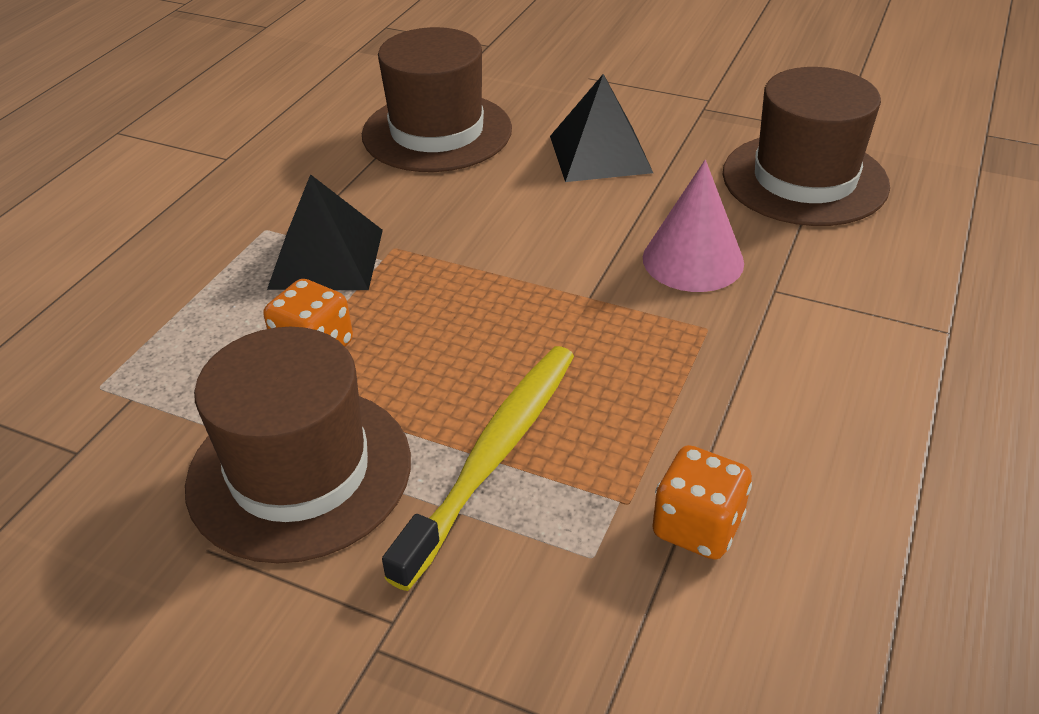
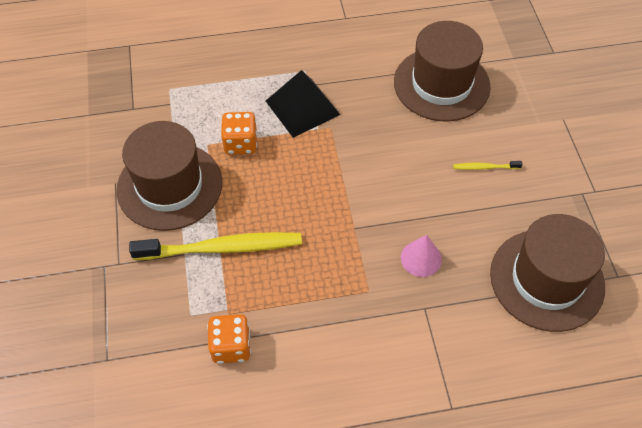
camera: 55 degrees right, 15 degrees up
black pyramid [550,74,653,182] -> yellow toothbrush [453,161,523,170]
pink cone [643,160,744,292] -> pink cone [401,235,442,277], size x0.66

